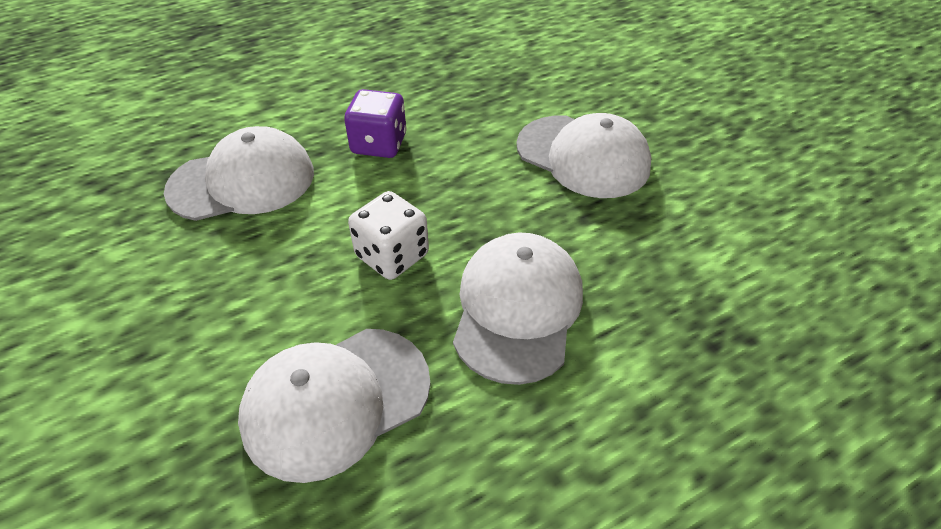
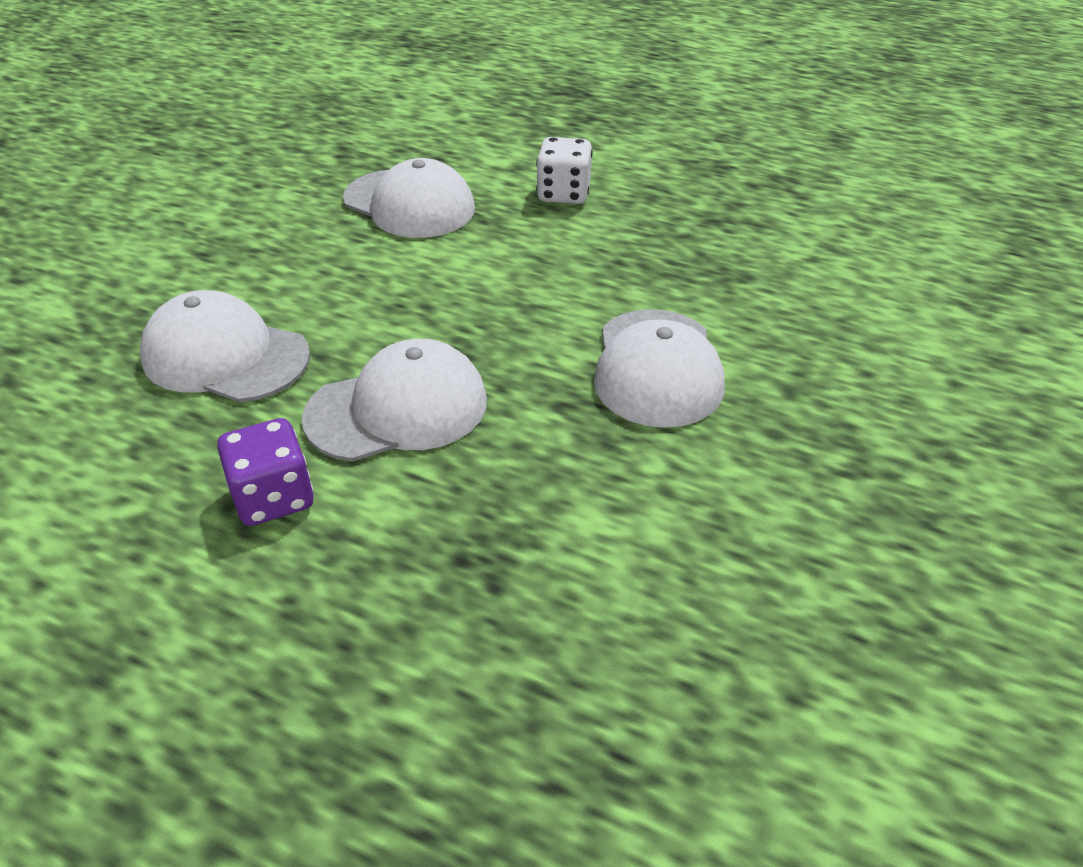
camera: 55 degrees right, 5 degrees down
purple dice [344,89,407,158] -> purple dice moved to [217,418,314,526]
white dice [348,191,429,280] -> white dice moved to [536,137,592,204]

